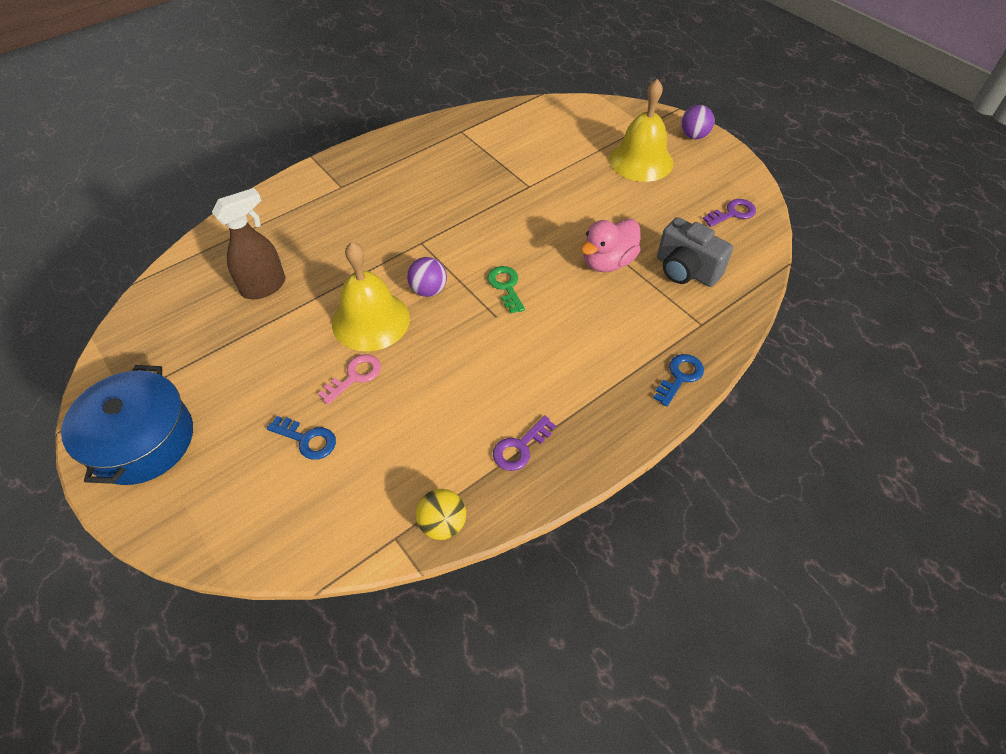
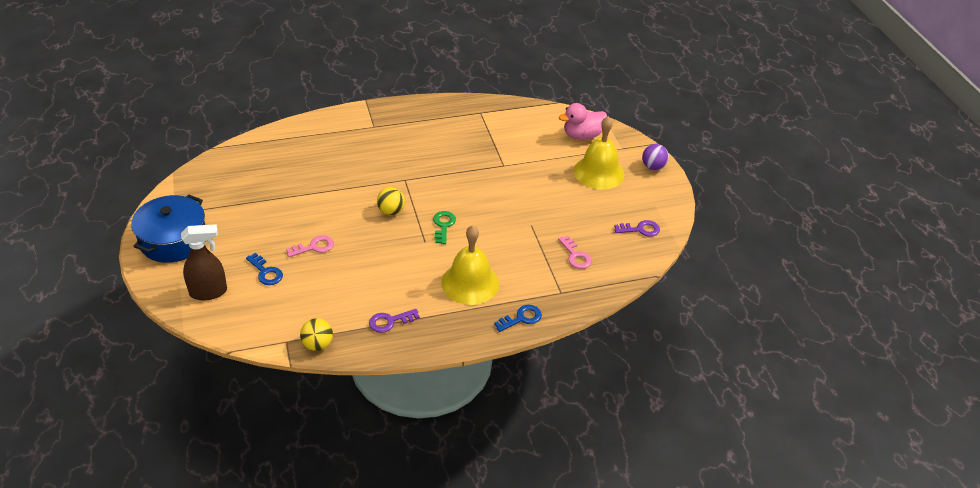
camera: 20 degrees right, 10 degrees down
brown spray bottle [212,188,285,299] -> brown spray bottle moved to [181,224,227,300]
yellow bell [332,242,410,351] -> yellow bell moved to [441,225,499,305]
purple ball [407,257,447,297] -> yellow ball [377,187,405,215]
pink duck [581,219,641,272] -> pink duck moved to [559,103,607,140]
grey camera [657,217,733,287] -> pink key [558,235,592,269]

